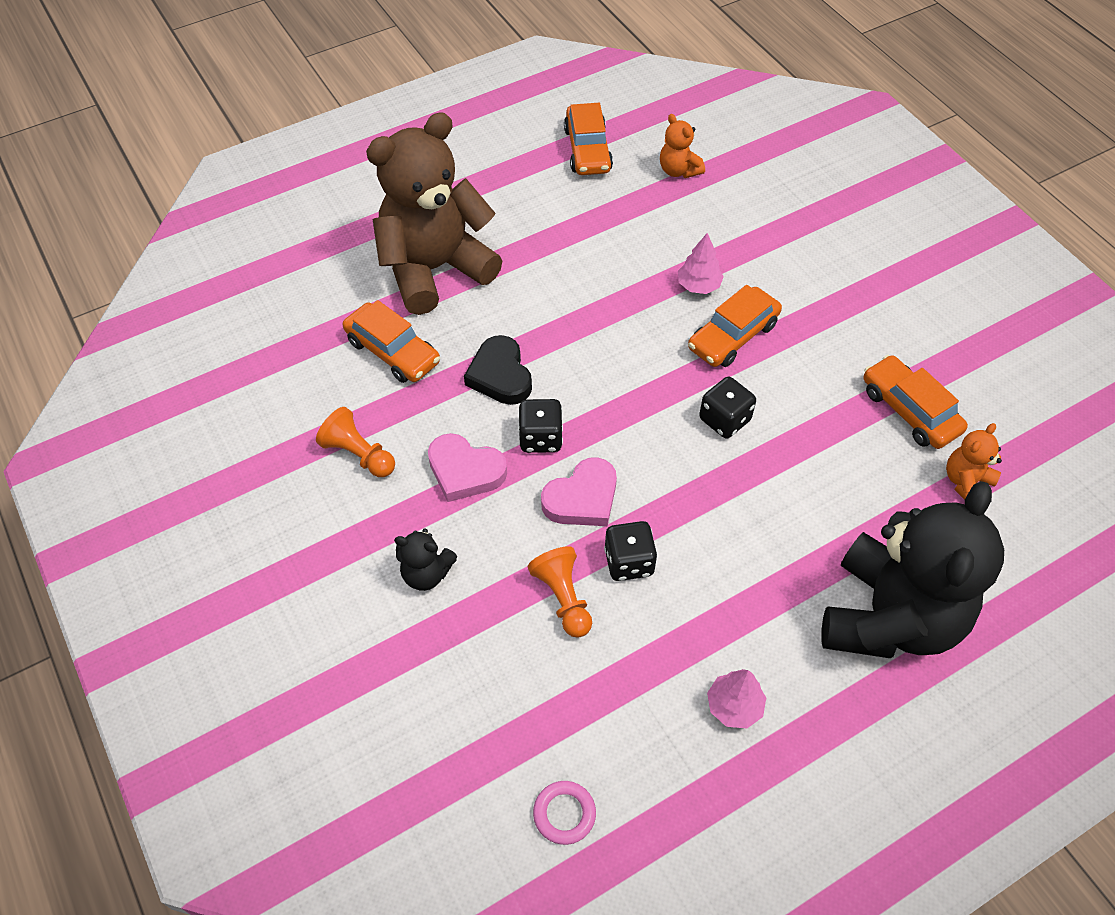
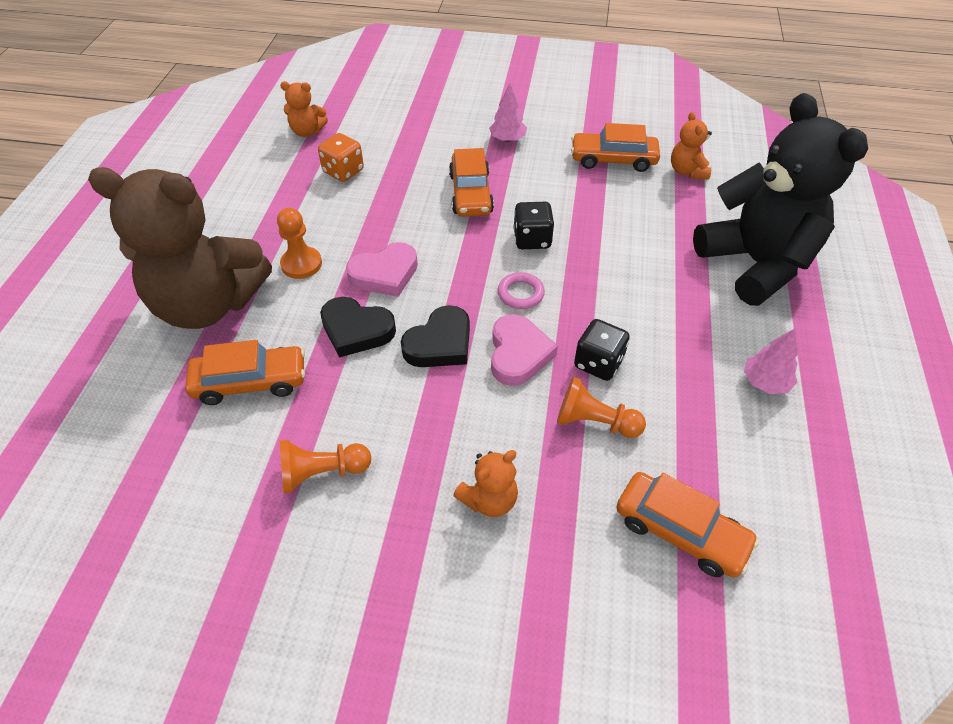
camera: 50 degrees left, 5 degrees down
brown teddy bear [366,112,502,315] -> brown teddy bear turned 90 degrees counterclockwise [88,167,272,329]
black teddy bear [394,528,457,591] -> orange teddy bear [453,450,518,517]
pink heart [428,433,507,502] -> pink heart moved to [346,242,418,297]
black dice [518,399,563,453] -> black heart [401,305,470,367]
pink ring [533,781,596,845] -> pink ring moved to [498,272,545,309]
orange car [564,103,613,175] -> orange car moved to [616,472,759,578]
pink tree [678,233,724,294] -> pink tree moved to [489,84,527,142]
none -> orange pawn [277,208,322,279]
none -> orange dice [318,133,364,182]

